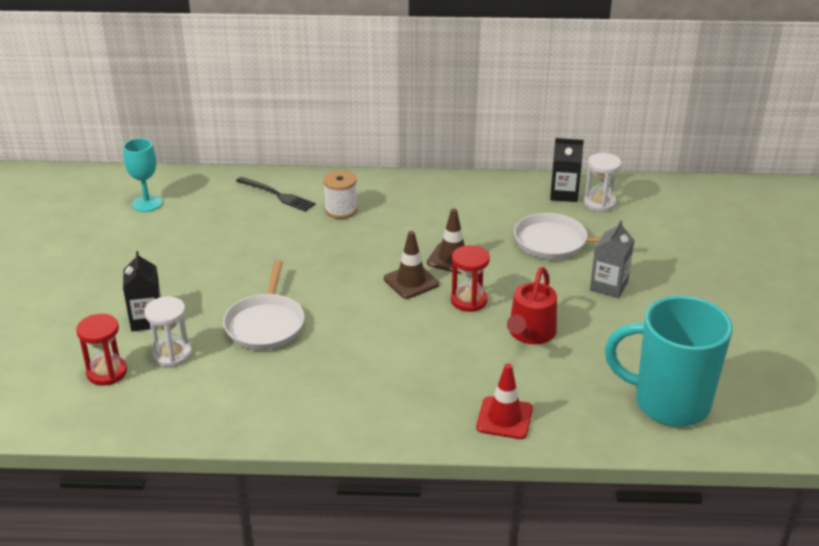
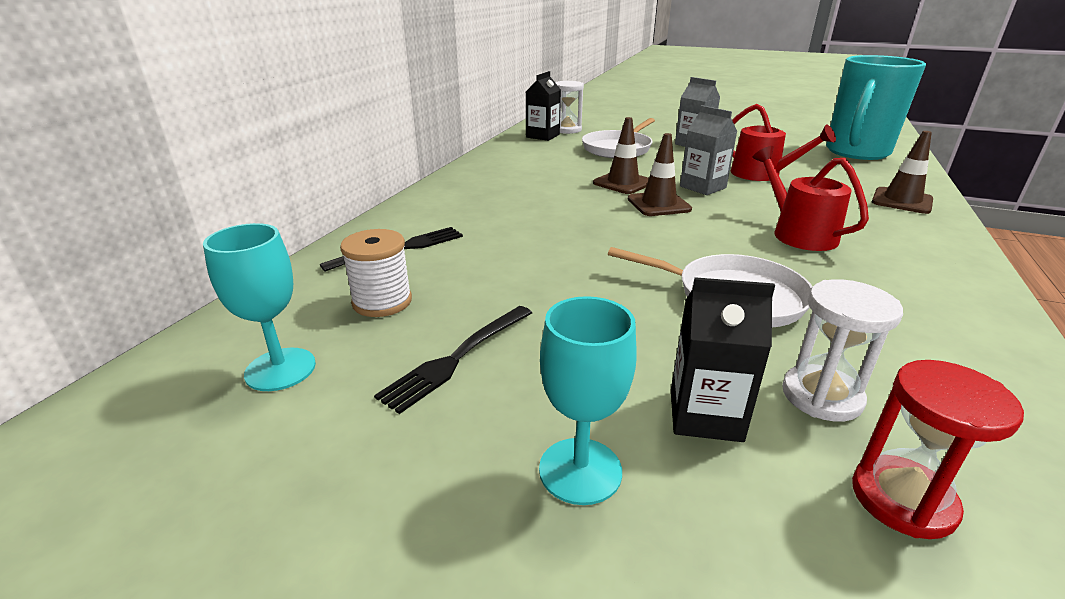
camera: 70 degrees left, 5 degrees down
white spool [323,170,357,219] -> white spool moved to [340,229,412,317]
red hourglass [451,245,490,312] -> grey carton [680,105,738,195]
red traffic cone [476,364,533,439] -> brown traffic cone [872,131,933,214]
none -> black fork [374,306,532,414]
none -> turquoise goblet [539,296,637,505]
none -> red watering can [752,146,869,251]

